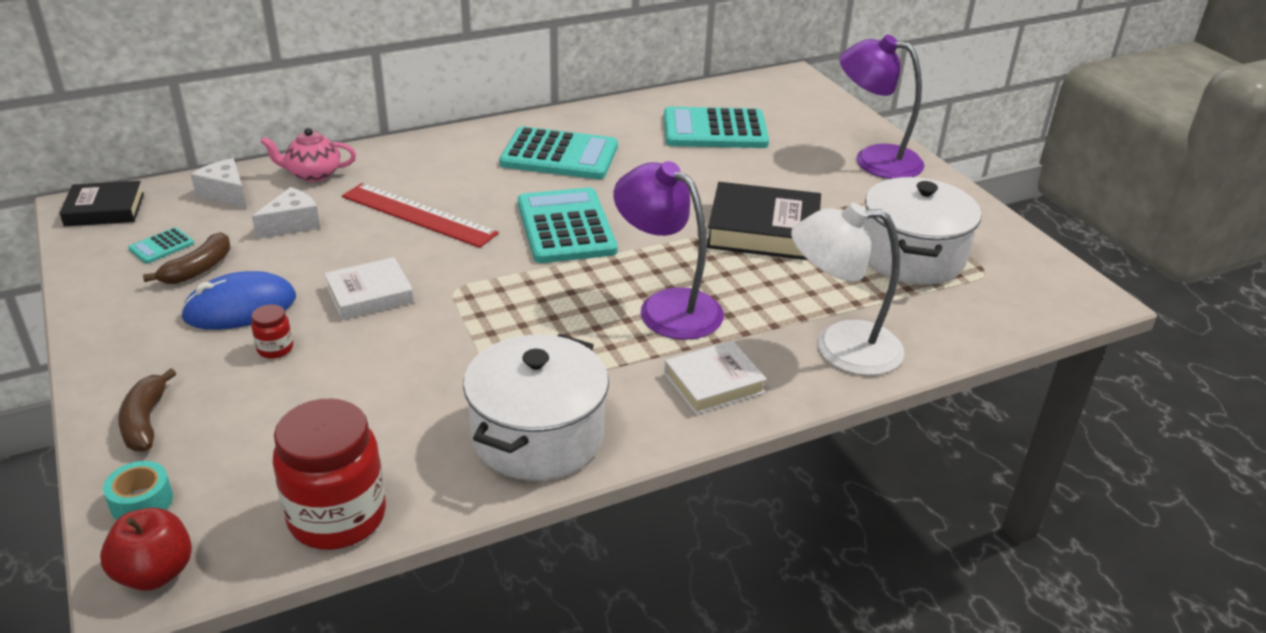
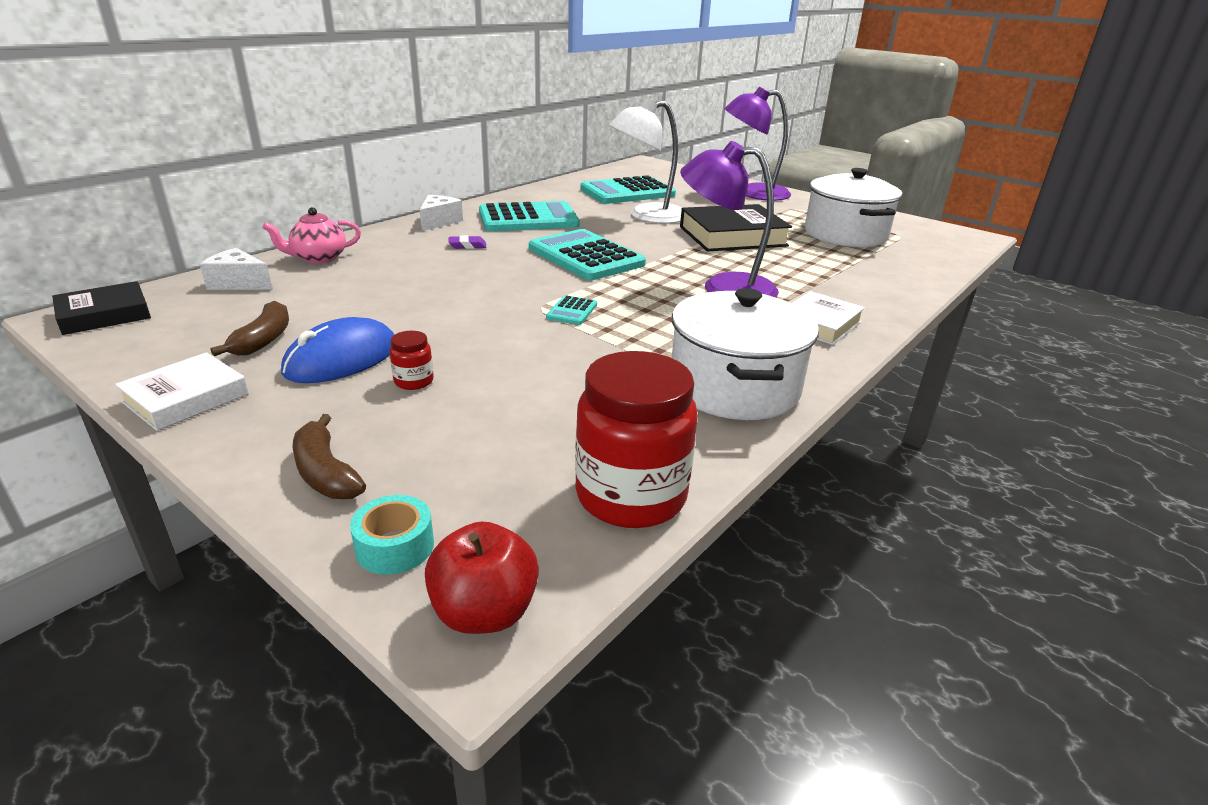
camera: 25 degrees left, 5 degrees down
turquoise calculator [128,227,194,264] -> turquoise calculator moved to [546,295,597,325]
white cheese [252,187,320,239] -> white cheese moved to [420,195,463,231]
white book [324,257,414,320] -> white book moved to [115,352,249,431]
red ruler [342,183,499,248] -> none
white lamp [791,203,904,376] -> white lamp moved to [609,98,682,224]
none -> purple eraser [448,236,486,249]

